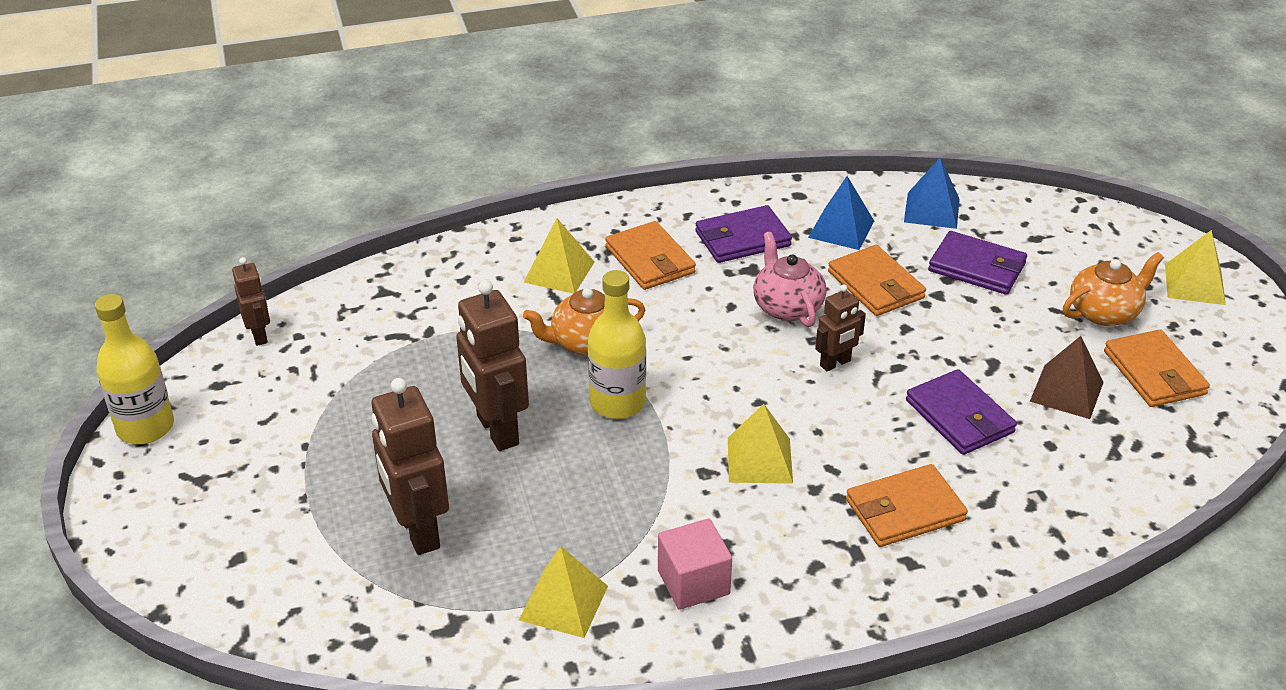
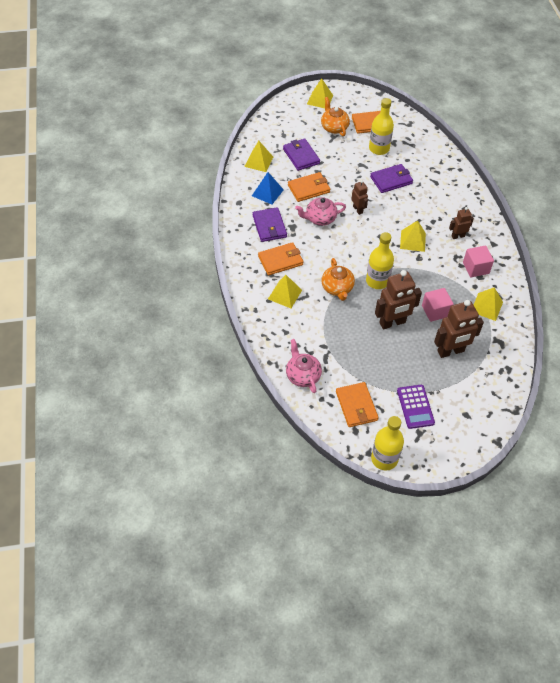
camera: 85 degrees left, 15 degrees up
brown robot [232,257,270,346] -> brown robot moved to [449,207,474,239]
orange wallet [846,464,968,547] -> orange wallet moved to [336,382,379,427]
blue pyramid [904,158,960,229] -> yellow pyramid [244,141,273,172]
purple wallet [928,231,1027,295] -> purple wallet turned 60 degrees counterclockwise [283,139,320,171]
brown pyramid [1030,336,1104,419] -> yellow bottle [369,98,394,155]
none -> pink teapot [286,339,322,393]
none -> purple calculator [397,385,435,429]
none -> pink cube [422,288,454,322]

